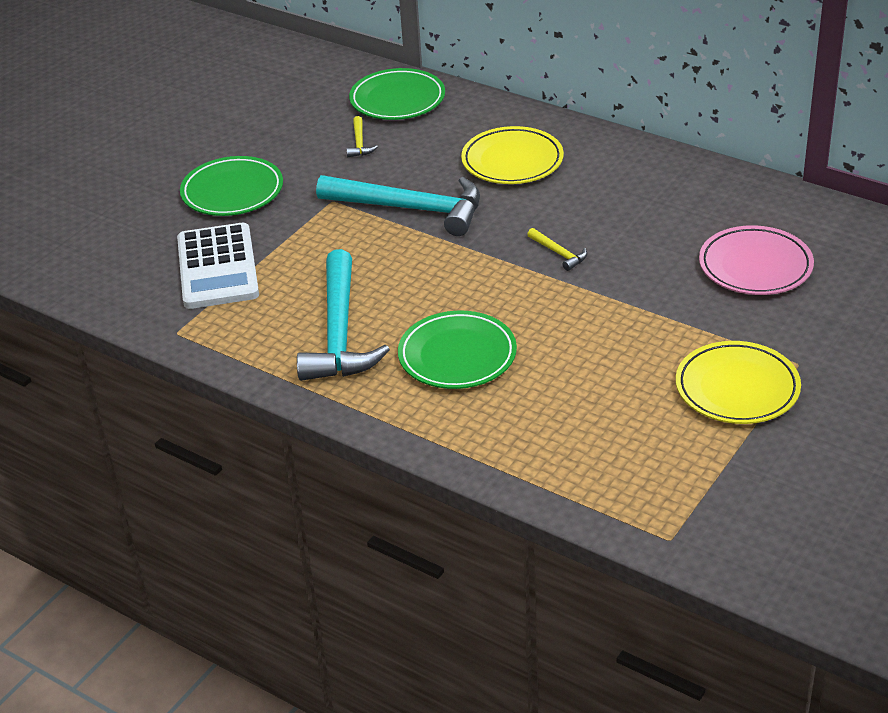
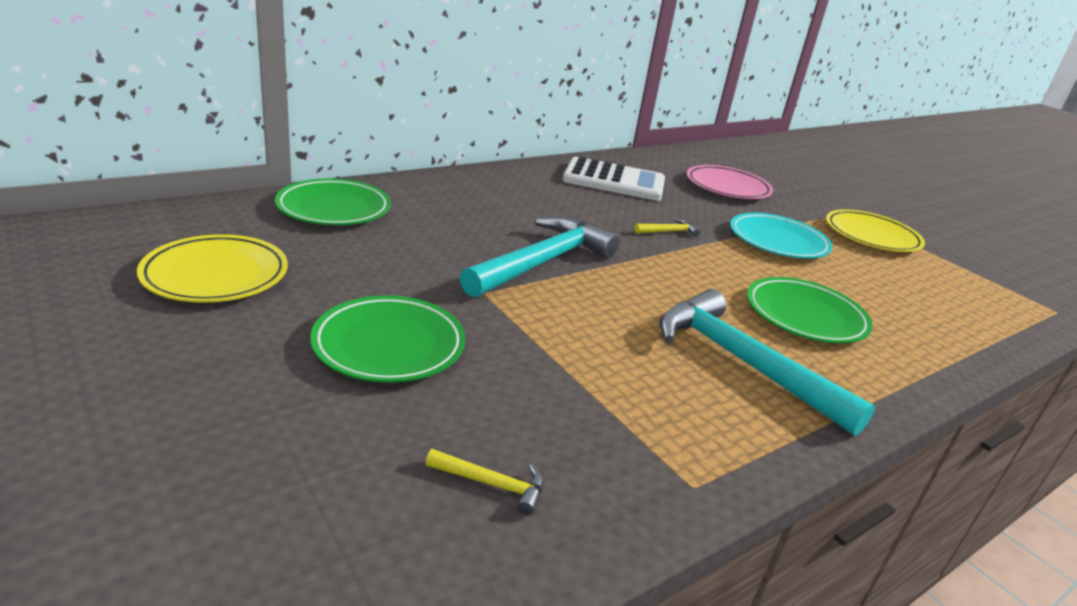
camera: 75 degrees left, 10 degrees down
white calculator [177,223,259,309] -> white calculator moved to [563,156,665,201]
turquoise hammer [297,249,390,381] -> turquoise hammer turned 150 degrees counterclockwise [659,289,876,436]
yellow hammer [346,116,378,157] -> yellow hammer moved to [426,449,544,515]
yellow plate [461,126,564,184] -> yellow plate moved to [137,234,288,303]
none -> turquoise plate [730,213,833,259]

